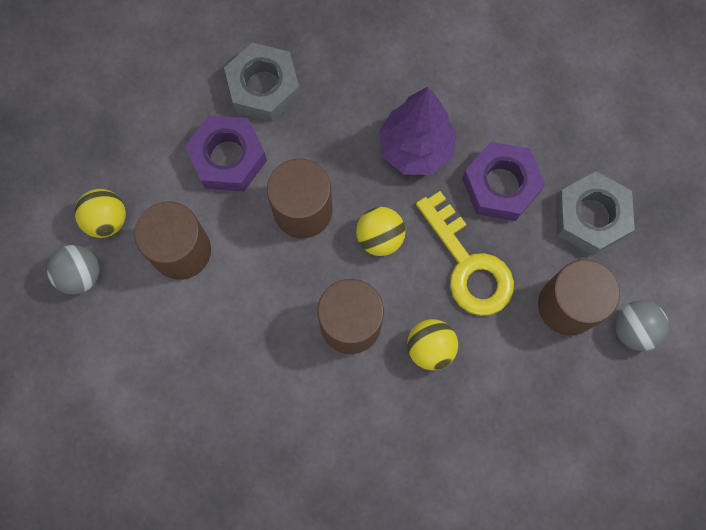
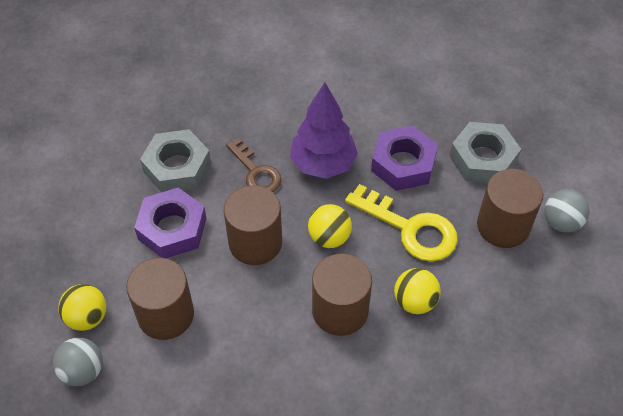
camera: 25 degrees left, 20 degrees down
none -> brown key [226,138,281,192]

